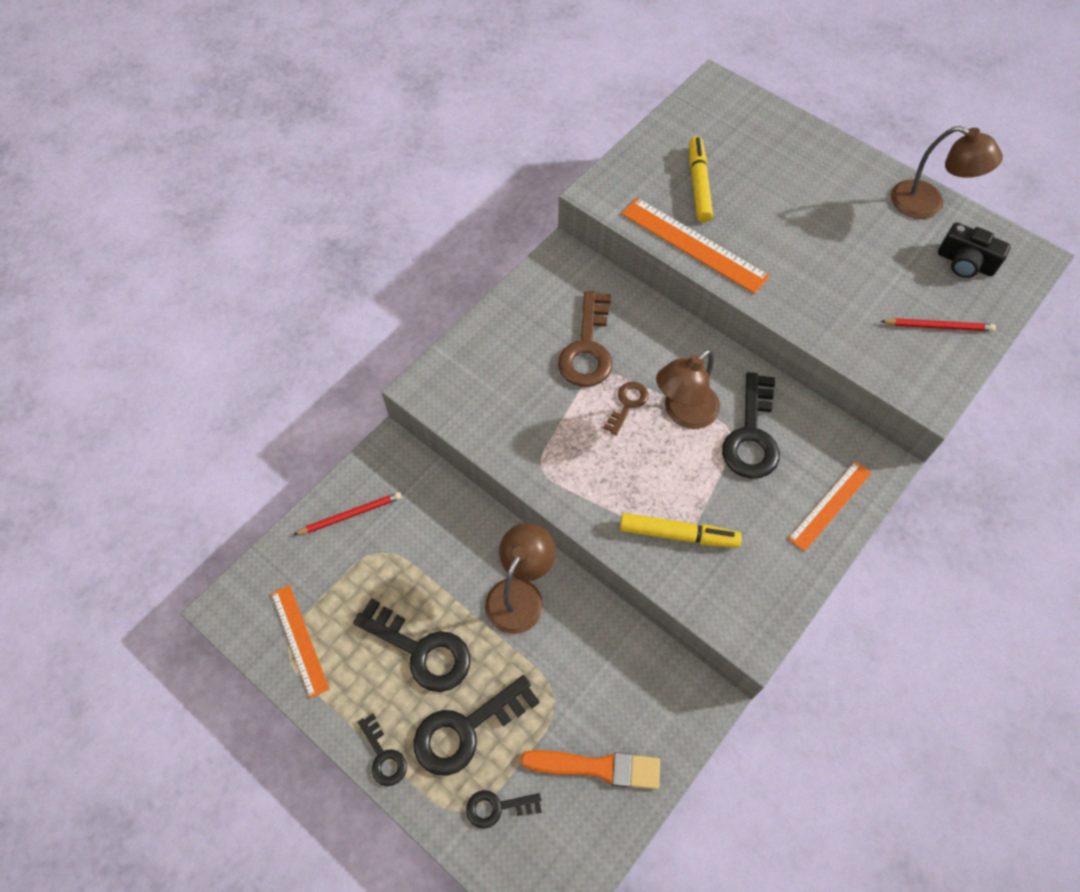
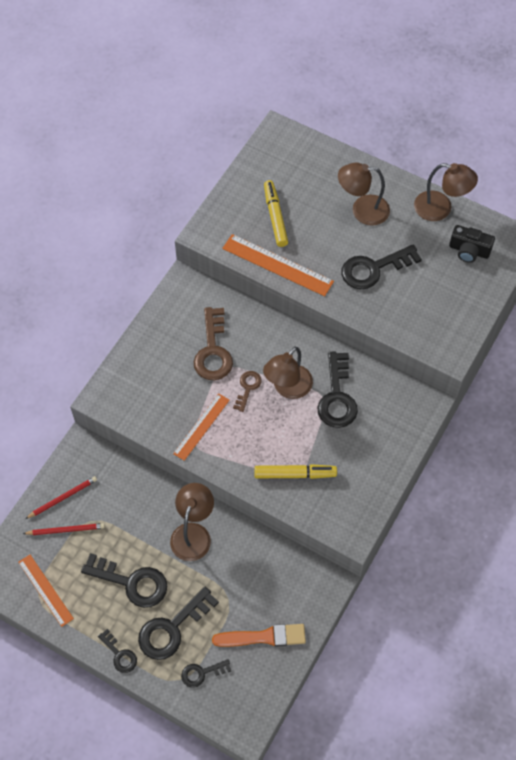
camera: 10 degrees left, 0 degrees up
orange ruler [788,461,872,552] -> orange ruler moved to [173,393,230,461]
red pencil [880,318,996,331] -> red pencil moved to [23,523,105,535]
none -> brown lamp [338,163,390,226]
none -> black key [341,245,422,289]

